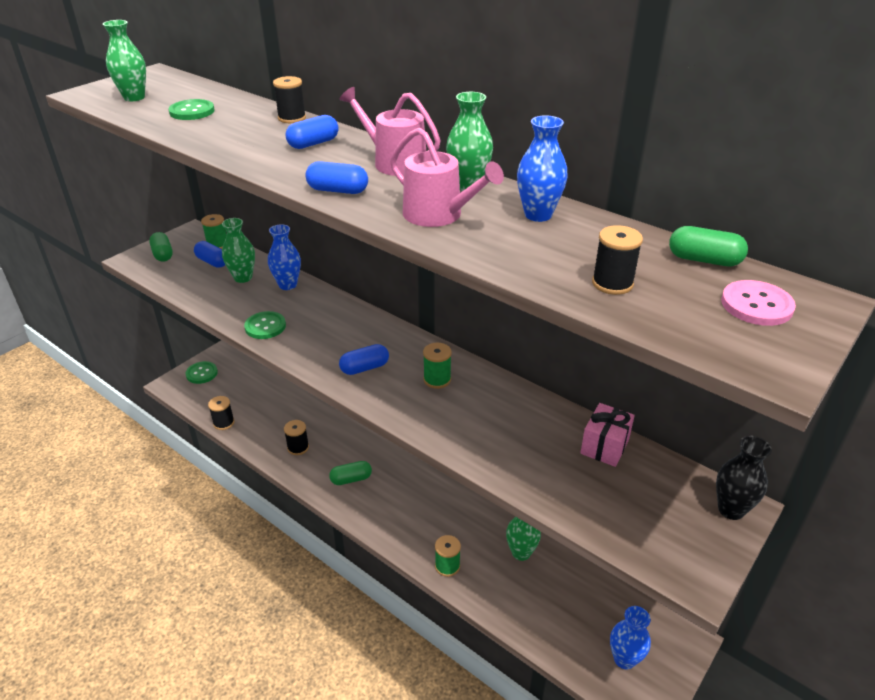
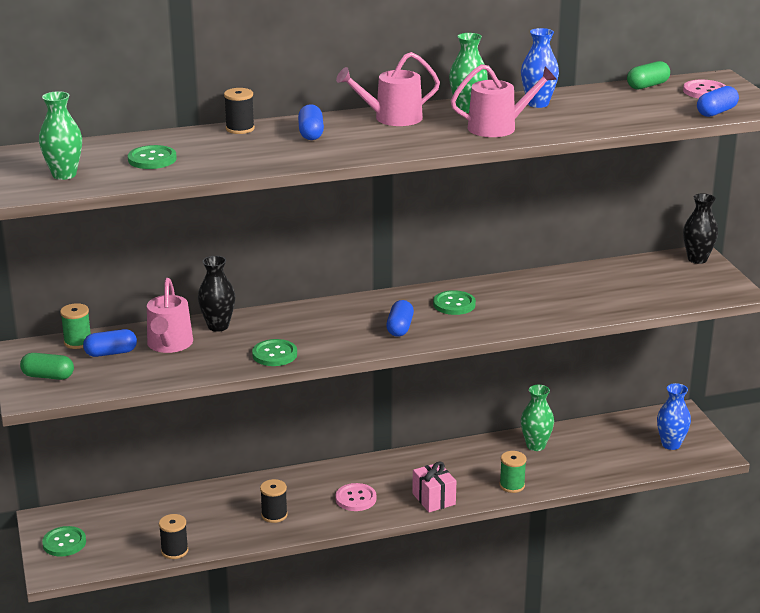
camera: 55 degrees left, 10 degrees down
green vase [222,218,255,283] -> pink watering can [147,278,193,353]
blue vase [268,224,301,290] -> black vase [198,256,235,332]
blue capsule [305,161,368,194] -> blue capsule moved to [697,86,739,117]
green capsule [329,461,372,485] -> pink button [336,483,376,511]
green spool [423,343,452,389] -> green button [433,290,476,315]
pink gift [580,403,635,467] -> pink gift moved to [412,462,456,512]
black spool [592,225,643,295] -> none

